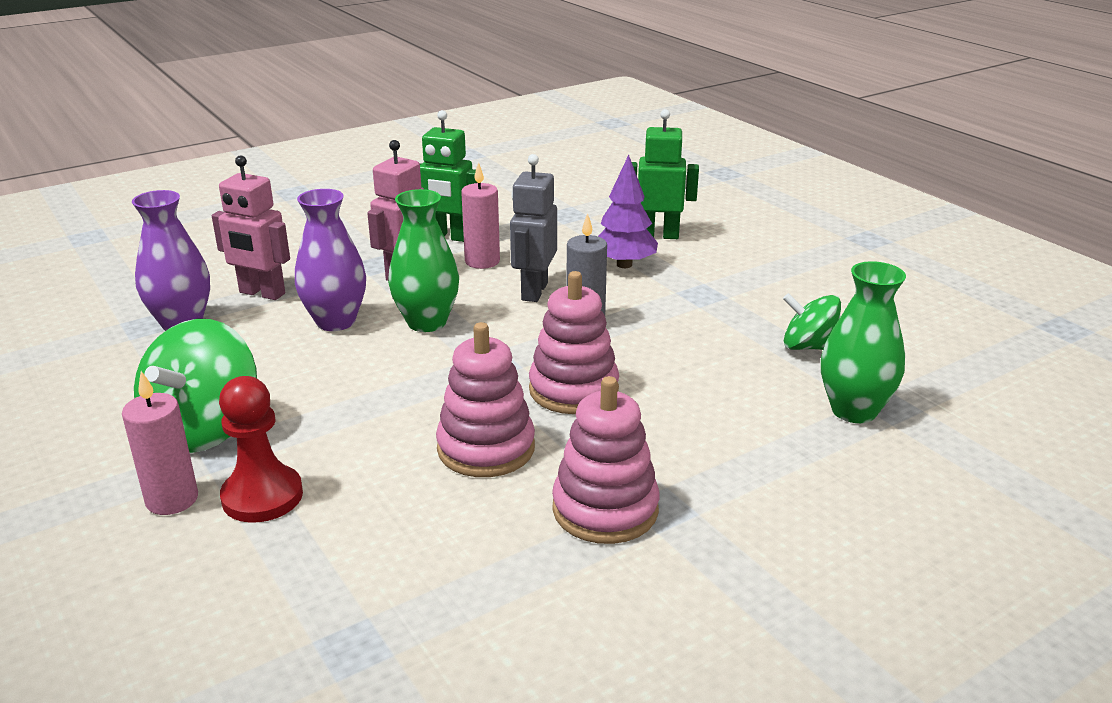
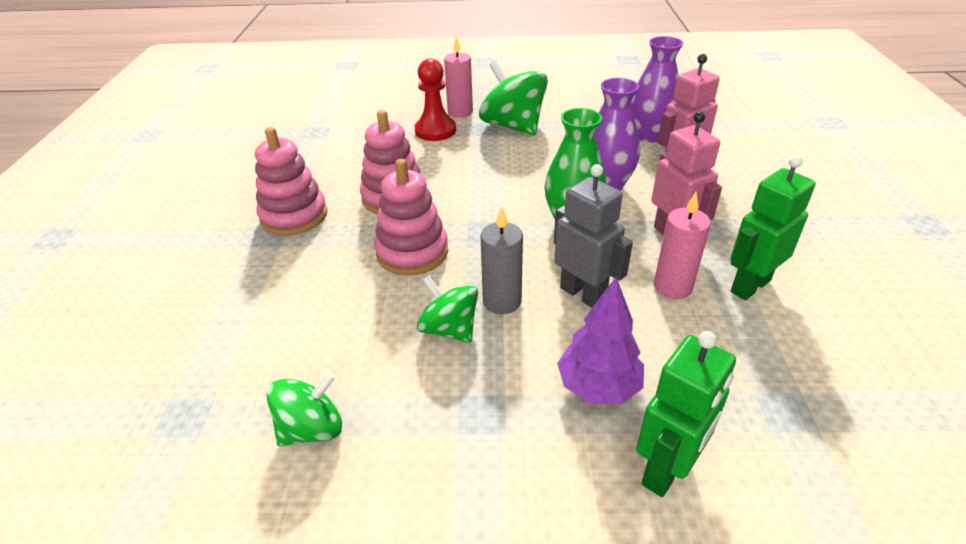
camera: 125 degrees right, 10 degrees up
green vase [821,261,906,423] -> none
none -> green spinning top [417,275,478,343]

